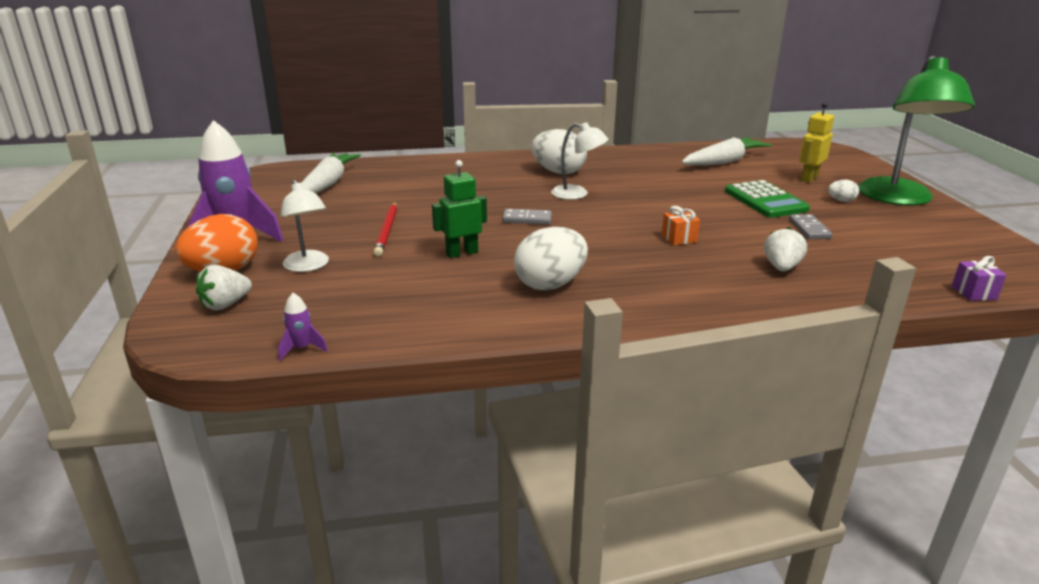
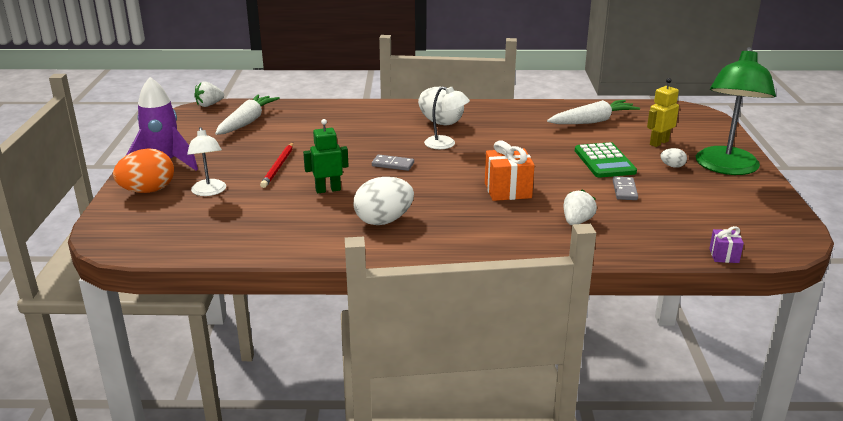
camera: 10 degrees right, 0 degrees up
white strawberry [196,265,252,310] -> white strawberry moved to [194,81,224,107]
purple rocket [278,293,328,361] -> none
orange gift [662,206,700,245] -> orange gift [485,140,535,201], size x1.83

